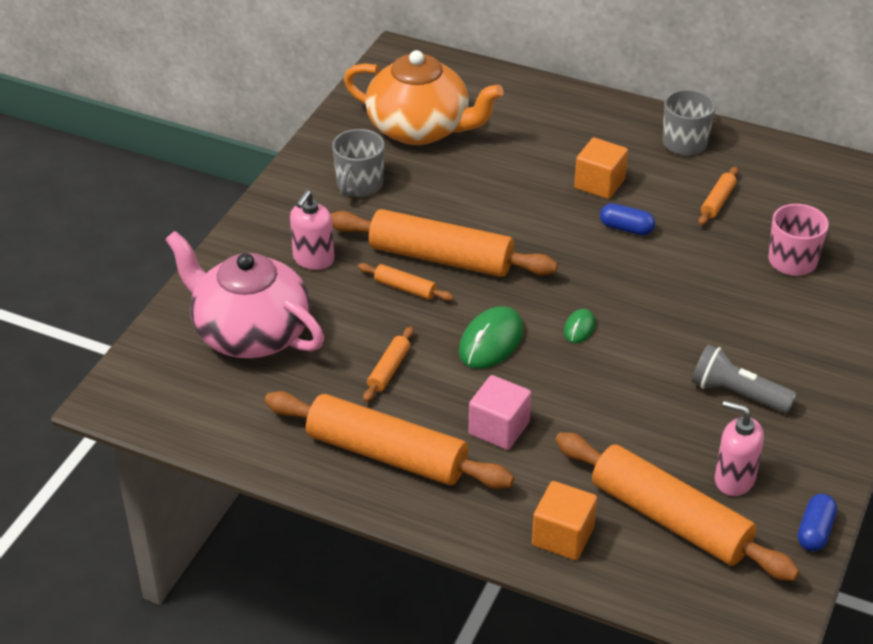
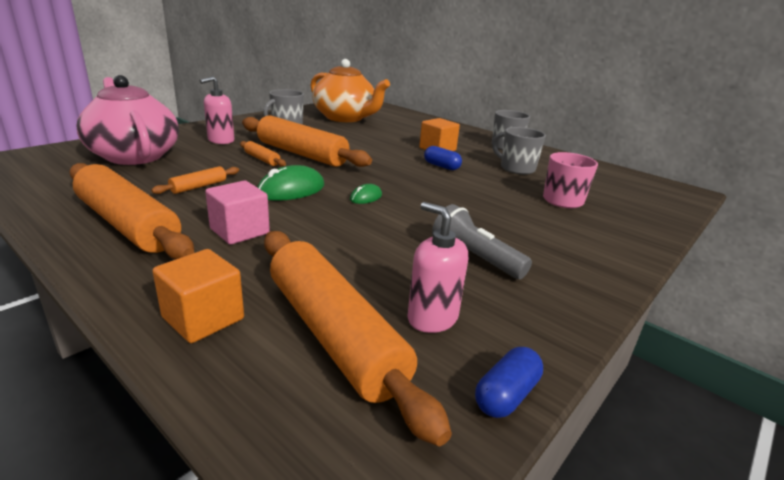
camera: 15 degrees right, 15 degrees down
orange rolling pin [699,167,738,225] -> grey mug [492,127,546,175]

